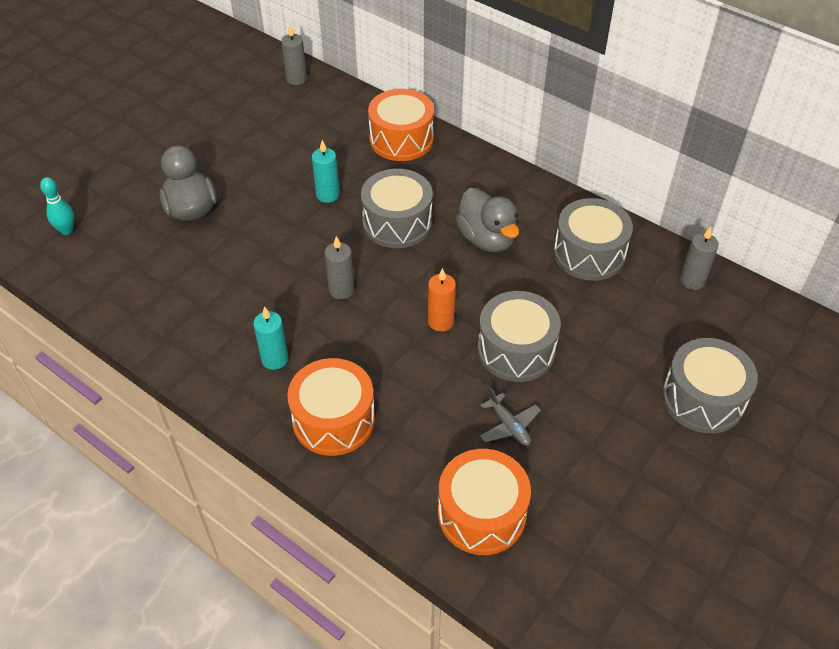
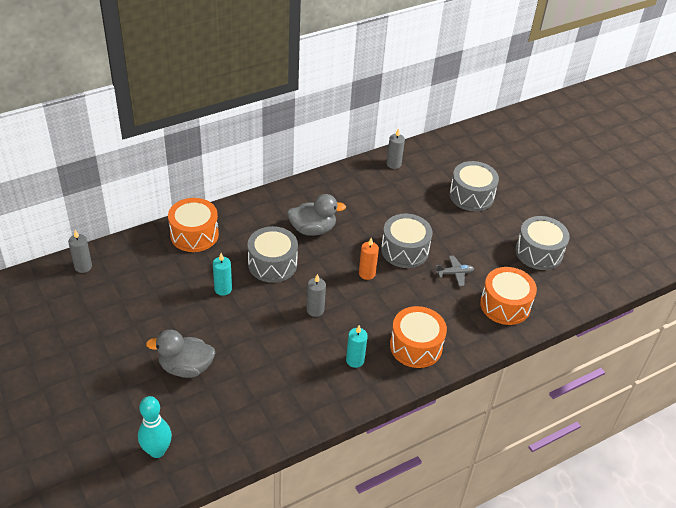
camera: 70 degrees left, 5 degrees down
turquoise bowling pin [40,177,74,235] -> turquoise bowling pin [138,396,172,458], size x1.53
grey drum [554,198,633,281] -> grey drum moved to [515,216,570,270]

